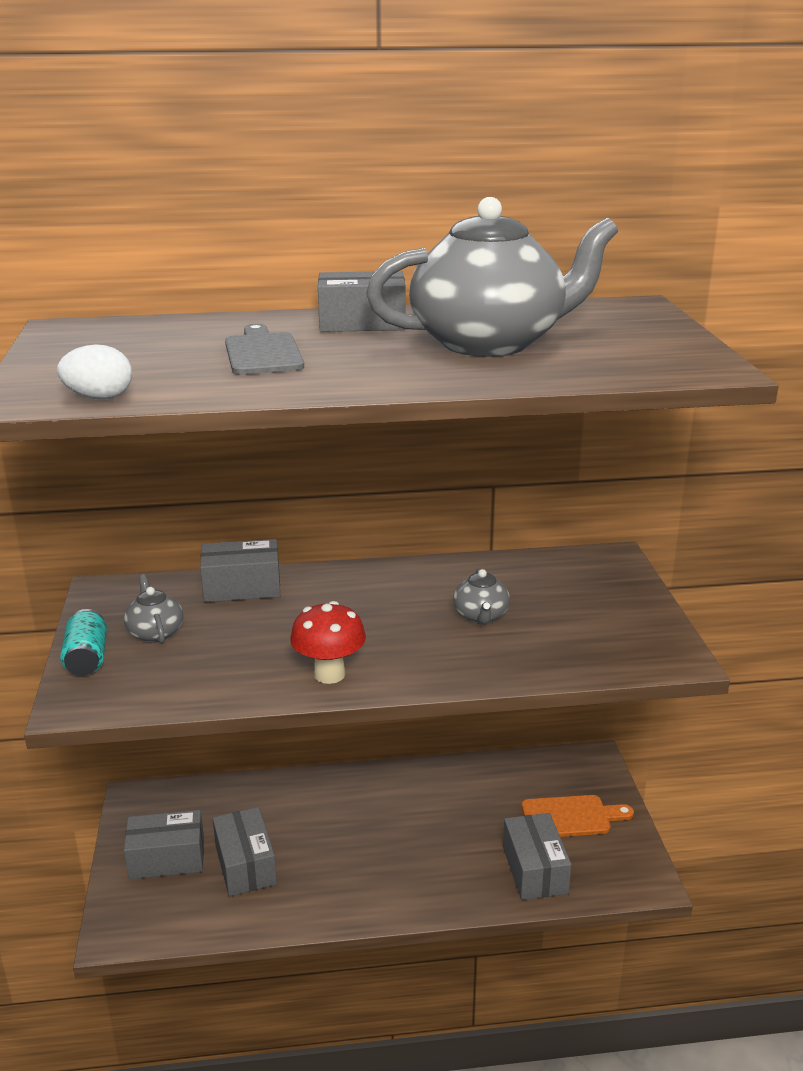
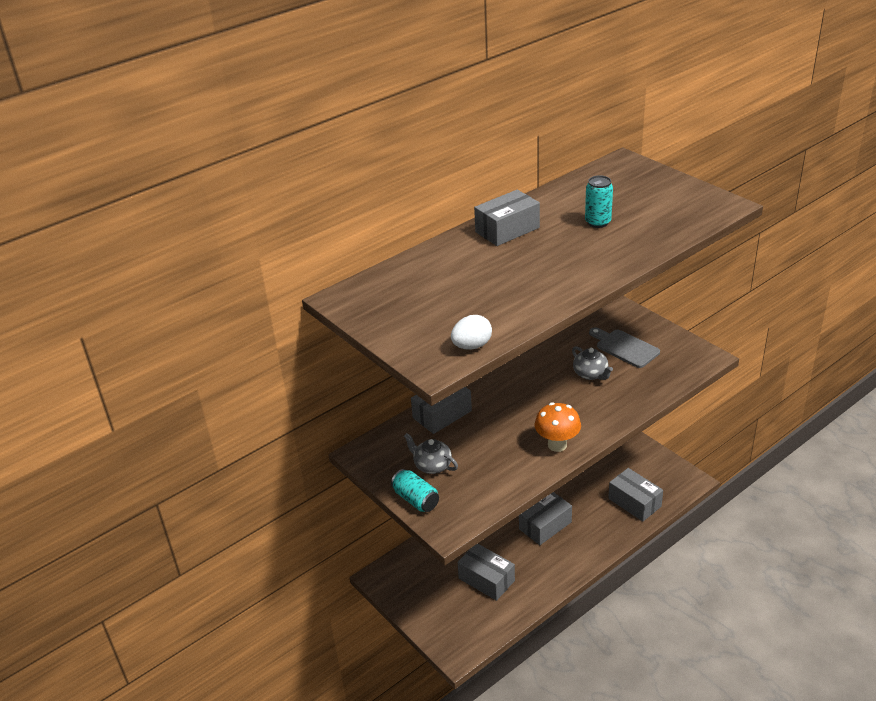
camera: 30 degrees left, 10 degrees up
grey box [124,810,204,879] -> grey box moved to [519,492,572,545]
grey cutting board [225,324,304,375] -> grey cutting board moved to [589,327,660,368]
red mushroom [290,601,366,684] -> orange mushroom [535,402,581,452]
grey teapot [366,197,618,357] -> turquoise can [585,175,613,228]
orange cutting board [522,795,634,837] -> none

